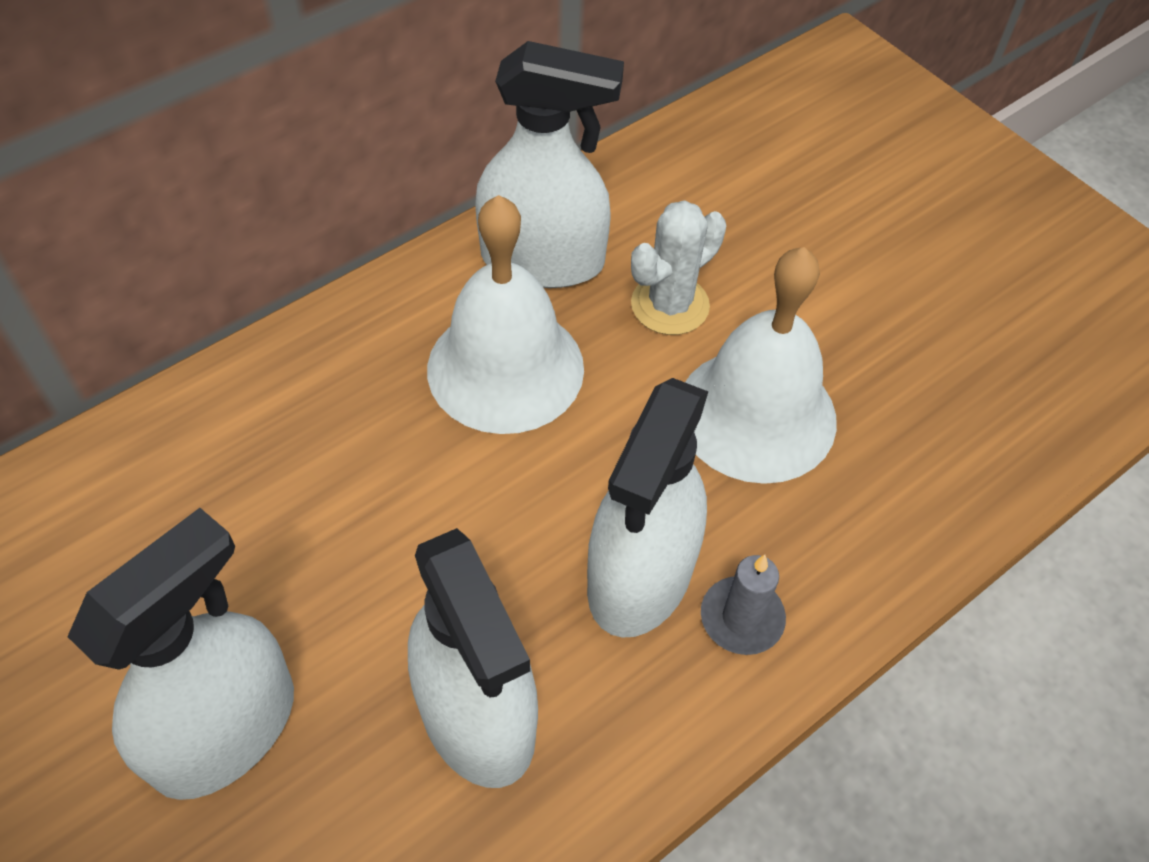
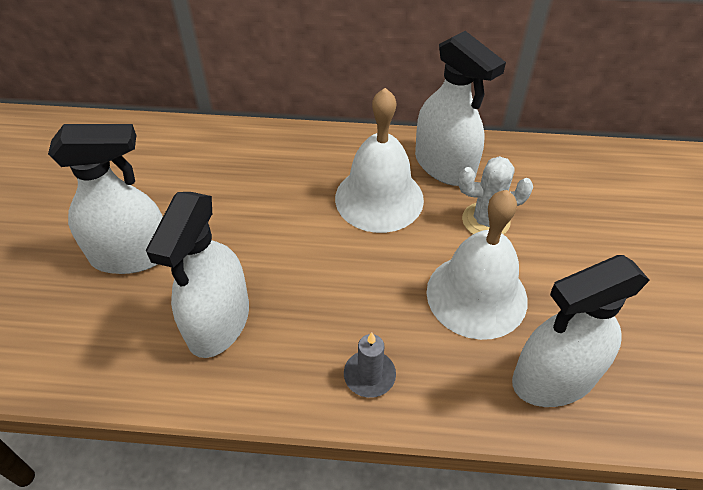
camera: 45 degrees right, 5 degrees down
white spray bottle [587,378,708,638] -> white spray bottle moved to [512,255,650,407]

